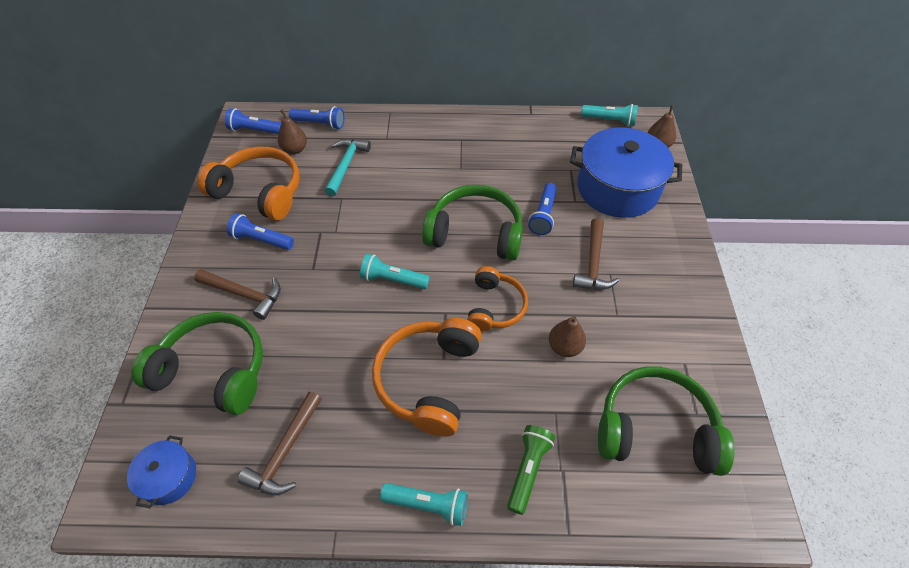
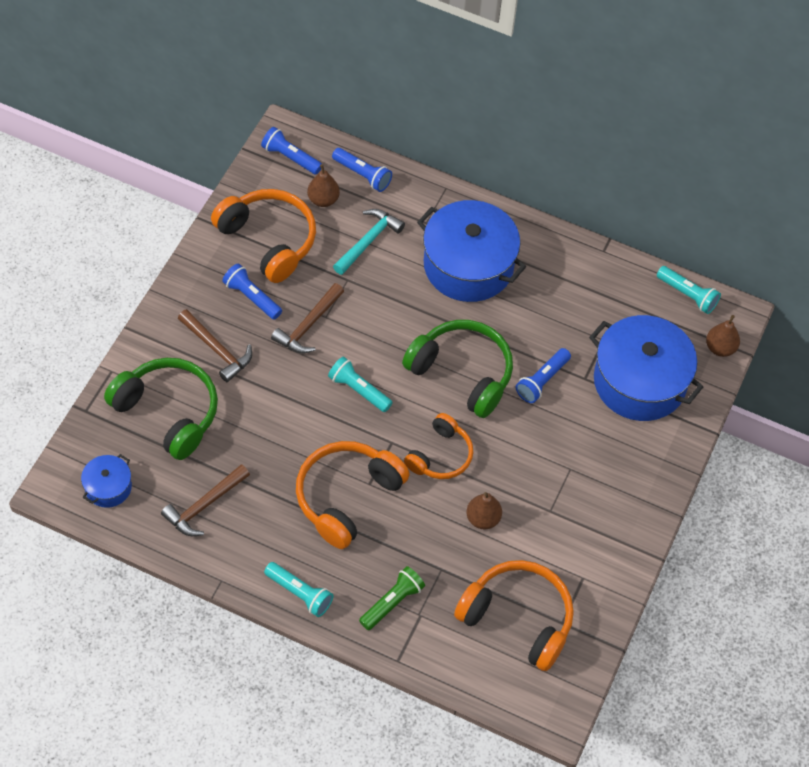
camera: 20 degrees right, 5 degrees up
brown hammer [573,218,619,290] -> brown hammer moved to [271,283,344,354]
green headphones [598,366,735,476] -> orange headphones [454,560,574,671]
none -> blue pot [417,200,526,302]

